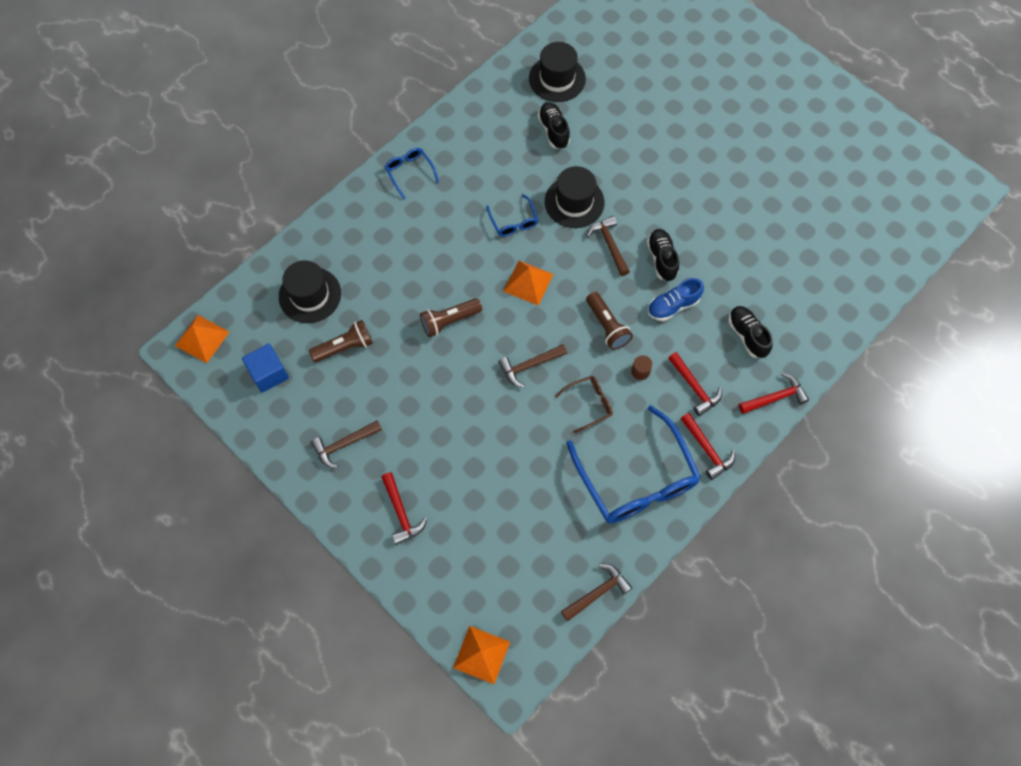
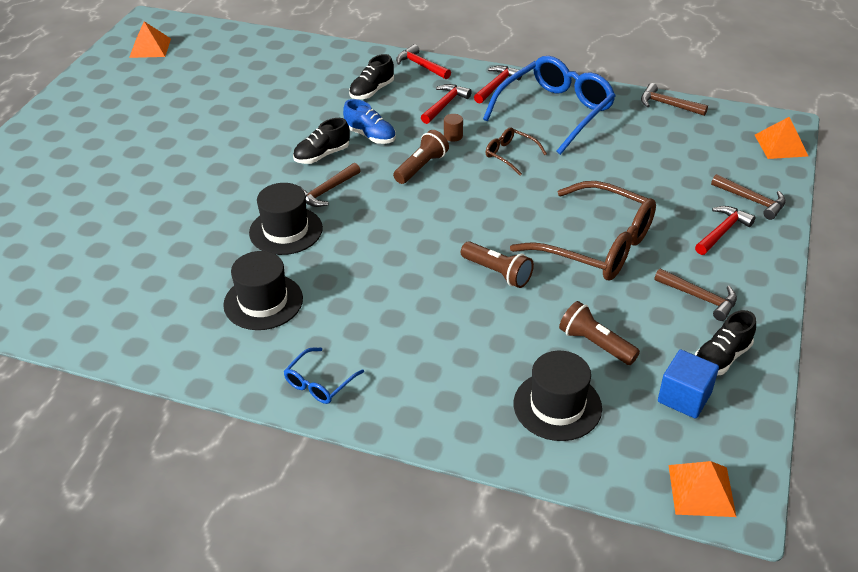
camera: 115 degrees left, 25 degrees down
blue glasses [486,194,538,237] -> none
brown hammer [498,344,567,387] -> brown hammer moved to [711,174,786,220]
orange pyramid [503,261,554,305] -> orange pyramid moved to [129,21,171,58]
black hat [529,42,586,102] -> black hat moved to [223,251,303,330]
black shoe [538,102,570,149] -> black shoe moved to [695,310,756,375]
none -> brown glasses [510,181,656,281]

